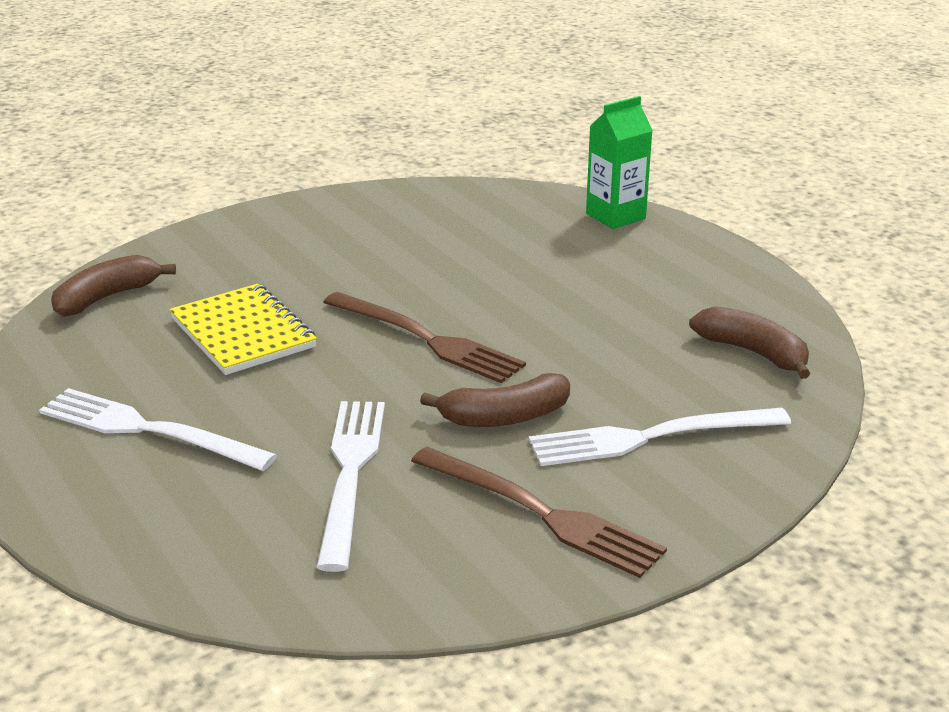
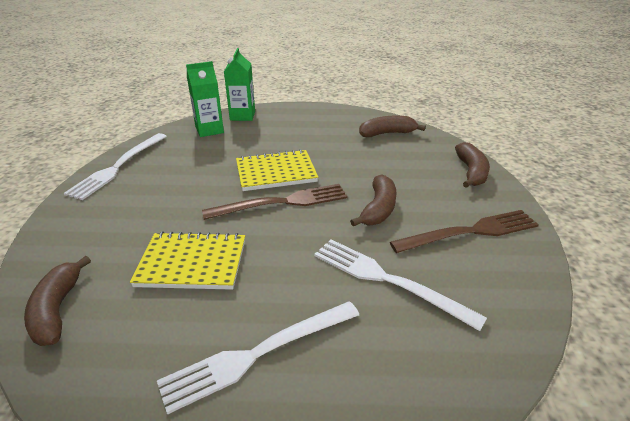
camera: 55 degrees left, 5 degrees up
white fork [529,408,791,466] -> white fork moved to [64,133,167,200]
none -> green carton [186,61,224,137]
none -> yellow notebook [236,149,318,191]
none -> brown banana [455,142,490,188]

